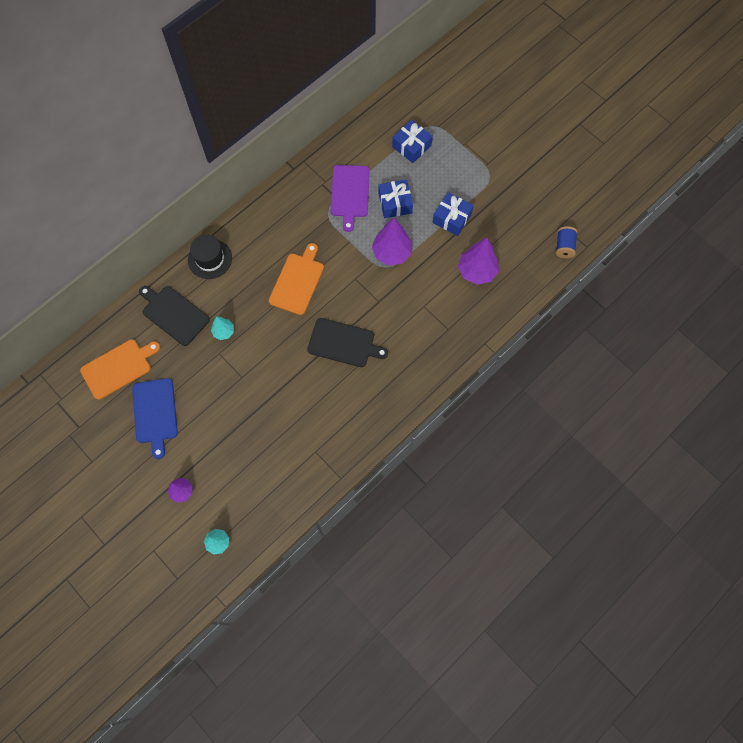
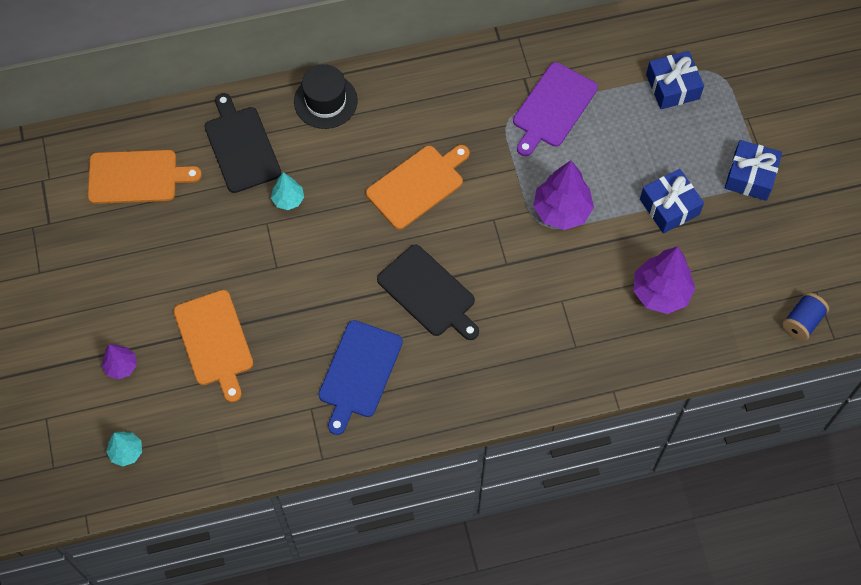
camera: 30 degrees right, 5 degrees down
blue cutting board [132,378,178,459] -> blue cutting board moved to [318,320,403,435]
blue gift [378,179,413,218] -> blue gift moved to [725,140,782,201]
none -> orange cutting board [174,290,253,402]

